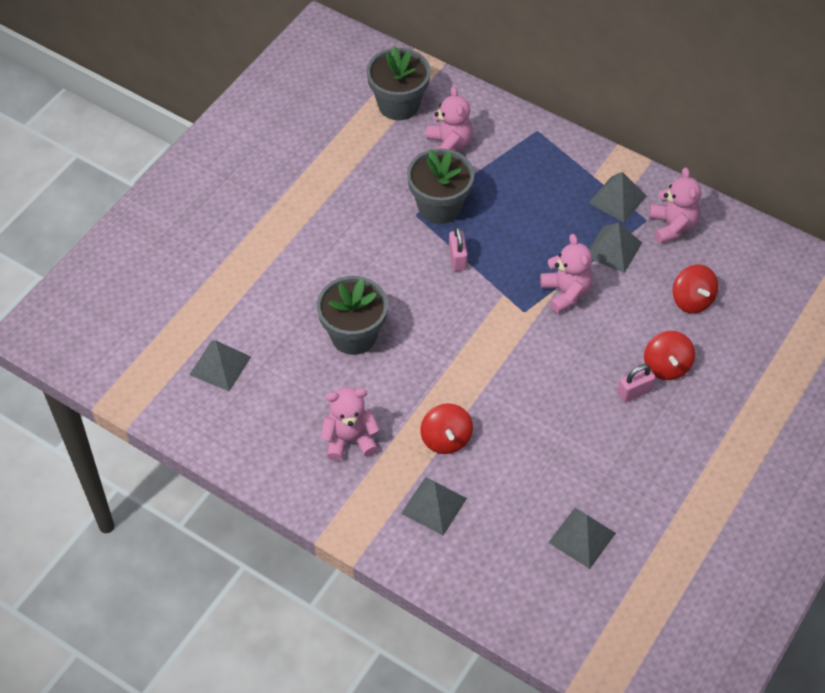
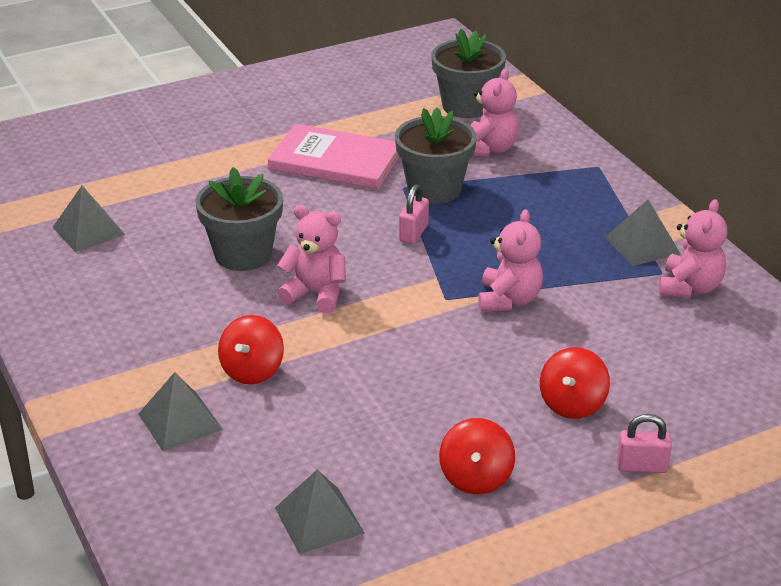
camera: 30 degrees right, 20 degrees down
pink teddy bear [321,387,380,461] -> pink teddy bear moved to [277,205,346,313]
grey pyramid [589,222,642,273] -> none
pink padlock [618,364,656,402] -> pink padlock moved to [617,414,672,473]
red spinning top [673,264,718,313] -> red spinning top moved to [439,418,515,494]
none -> pink book [268,124,400,189]

